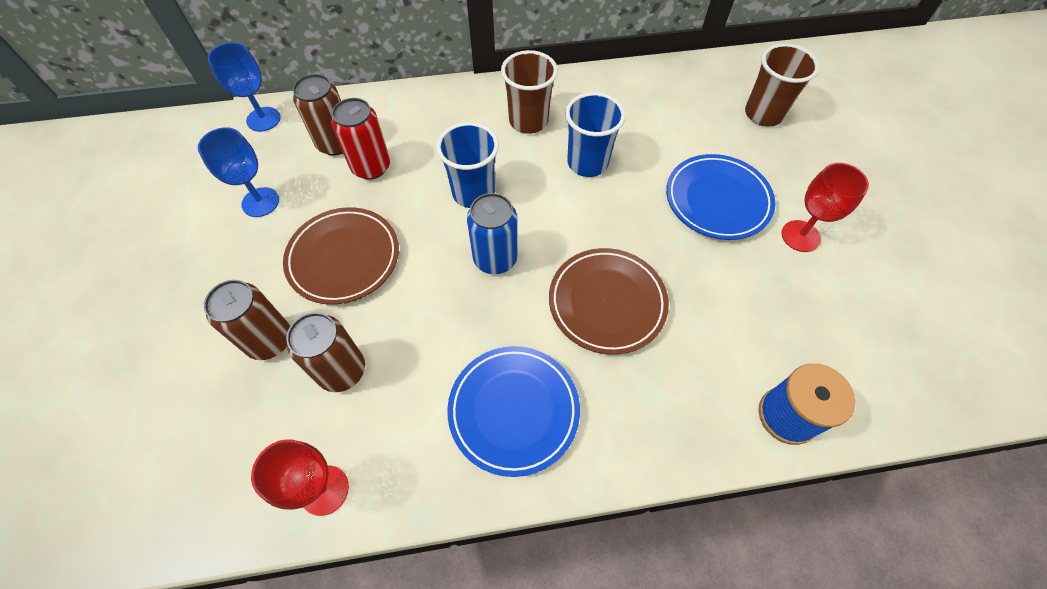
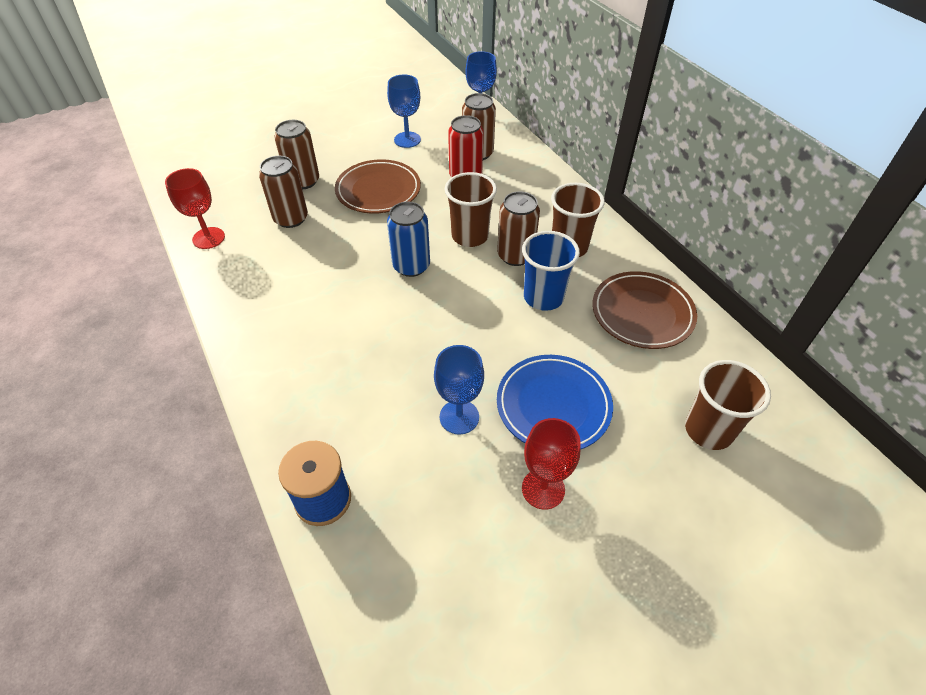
camera: 70 degrees right, 10 degrees down
blue cup [436,122,499,208] -> brown cup [445,172,497,247]
blue plate [447,346,580,477] -> none
brown plate [549,248,669,355] -> brown plate moved to [592,271,697,349]
none -> blue goblet [434,345,484,435]
none -> brown can [497,191,540,266]

